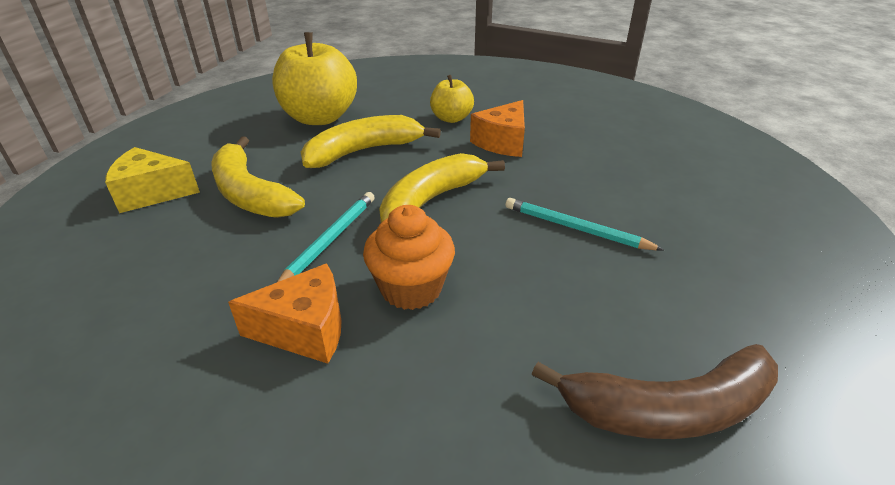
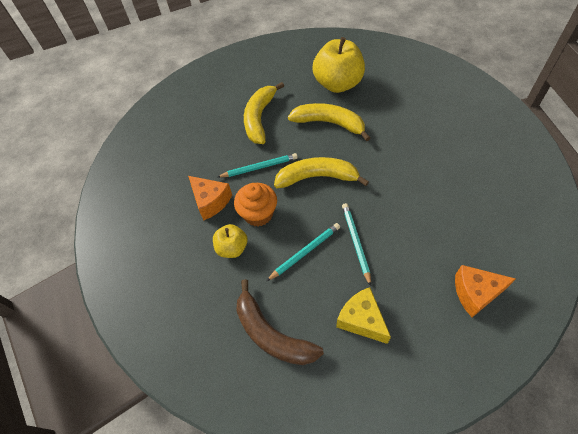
camera: 55 degrees right, 20 degrees up
yellow cheese [105,147,200,213] -> yellow cheese moved to [336,287,391,344]
yellow apple [430,75,474,123] -> yellow apple moved to [213,224,247,258]
orange cheese [470,100,525,157] -> orange cheese moved to [455,265,516,317]
none -> turquoise pencil [266,223,340,281]

